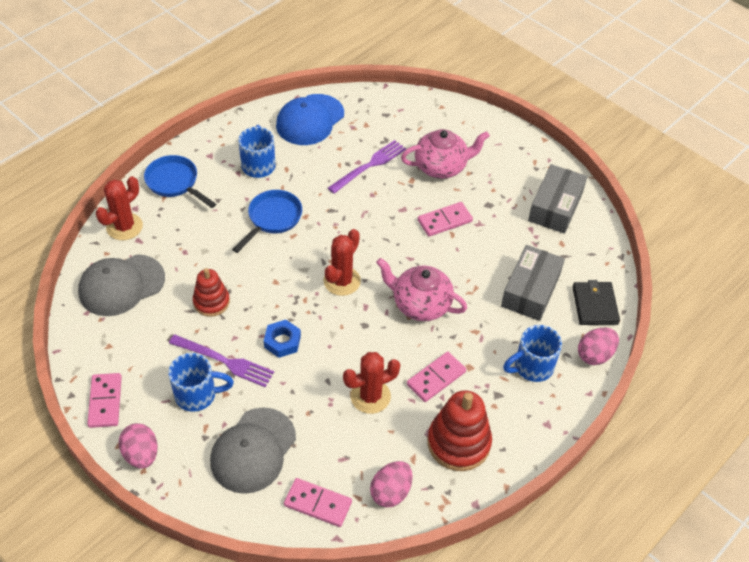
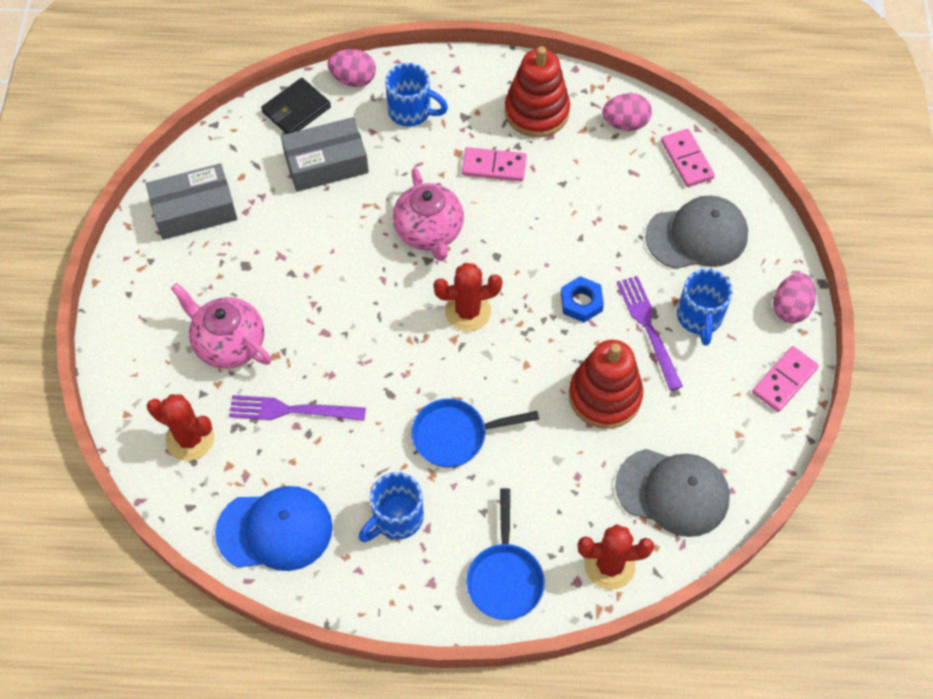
camera: 130 degrees left, 10 degrees up
blue mug [168,353,234,412] -> blue mug turned 135 degrees counterclockwise [677,269,733,346]
red stacking toy [193,268,230,317] -> red stacking toy [569,340,643,429], size x1.60
red cactus [343,352,400,414] -> red cactus moved to [147,394,214,461]
pink domino [418,202,473,237] -> none

